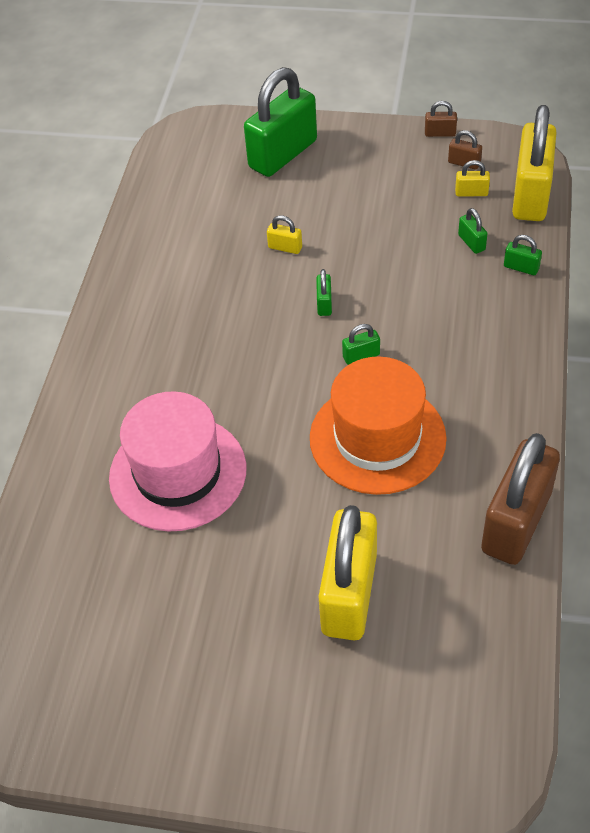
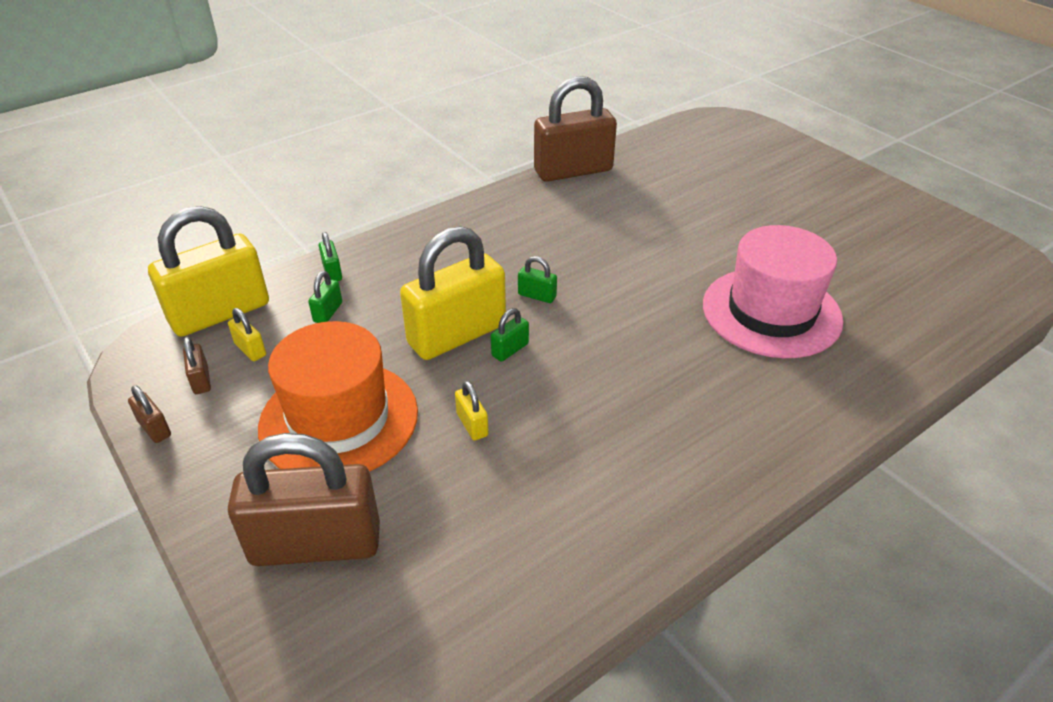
camera: 140 degrees left, 10 degrees down
green padlock [244,67,317,177] -> brown padlock [228,433,380,566]
orange hat [310,357,447,495] -> orange hat moved to [258,321,418,472]
yellow padlock [318,505,377,640] -> yellow padlock moved to [400,226,506,360]

